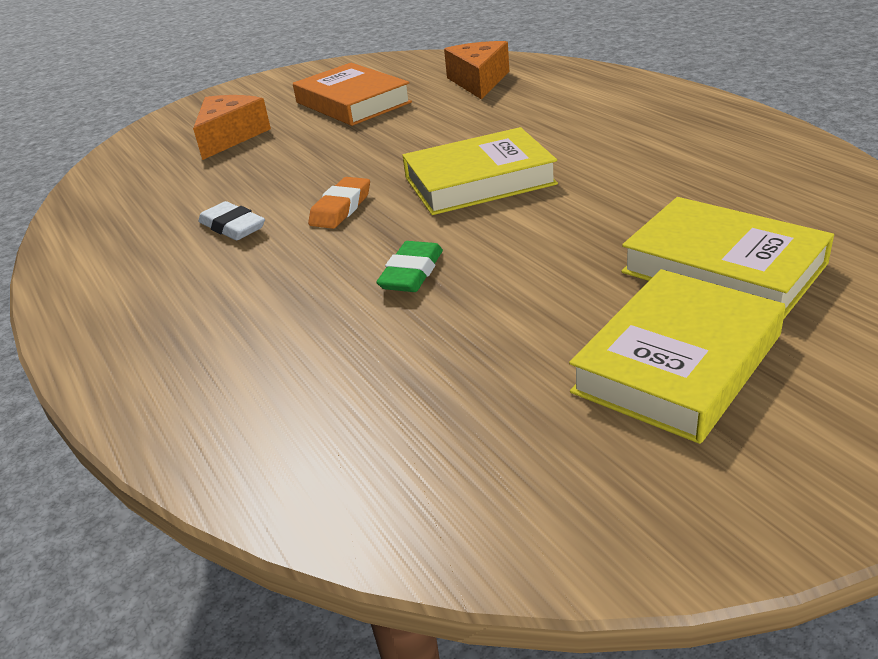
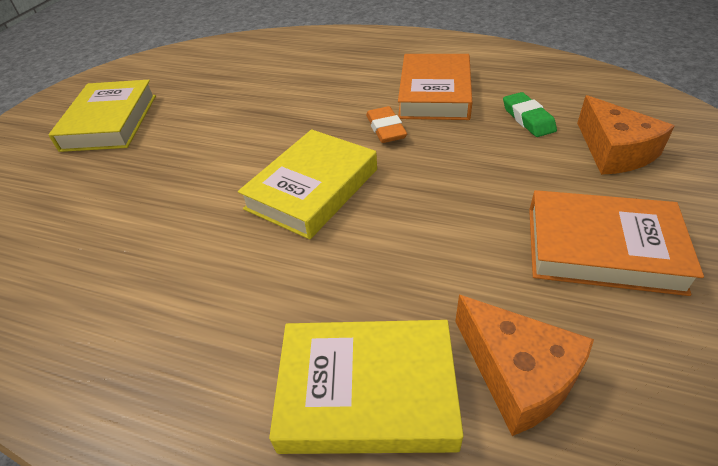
camera: 140 degrees right, 10 degrees up
white eraser [198,201,265,240] -> orange book [398,54,472,120]
green eraser [376,241,443,292] -> green eraser moved to [503,92,557,137]
yellow book [621,197,834,320] -> yellow book moved to [269,320,464,454]

